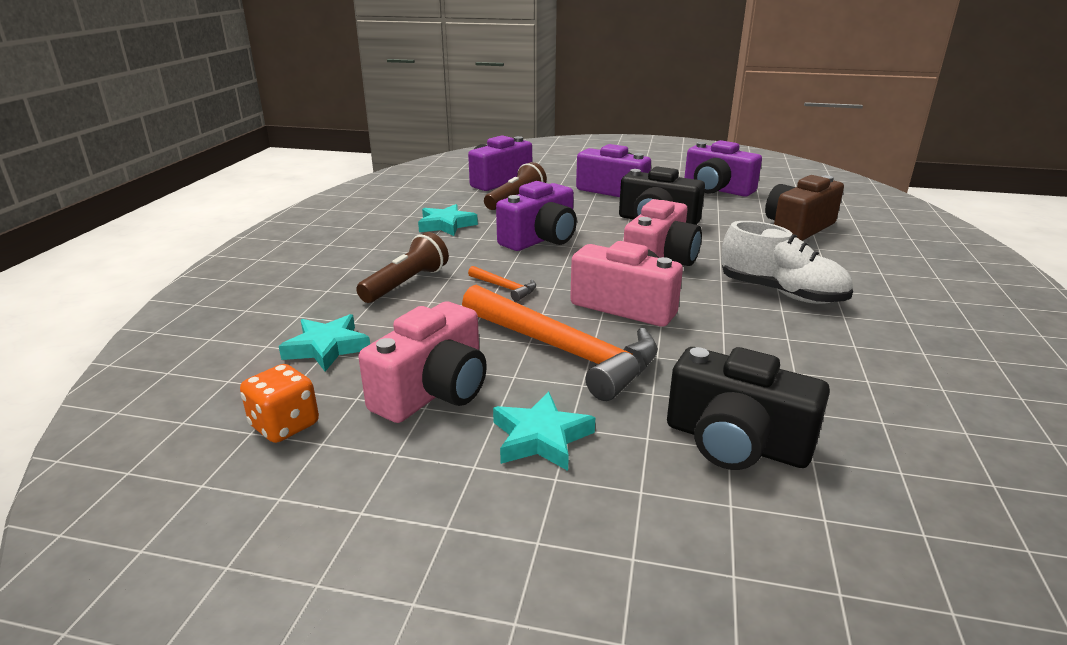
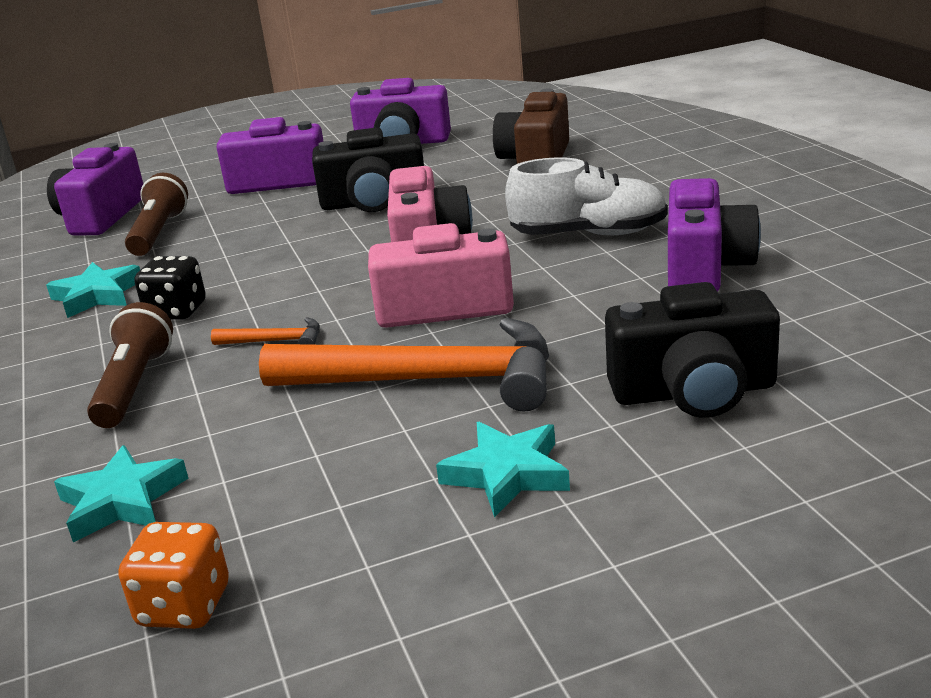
camera: 30 degrees left, 0 degrees up
pink camera [359,302,487,423] -> none
purple camera [496,181,577,251] -> purple camera moved to [668,178,761,292]
none -> black dice [134,256,206,320]

